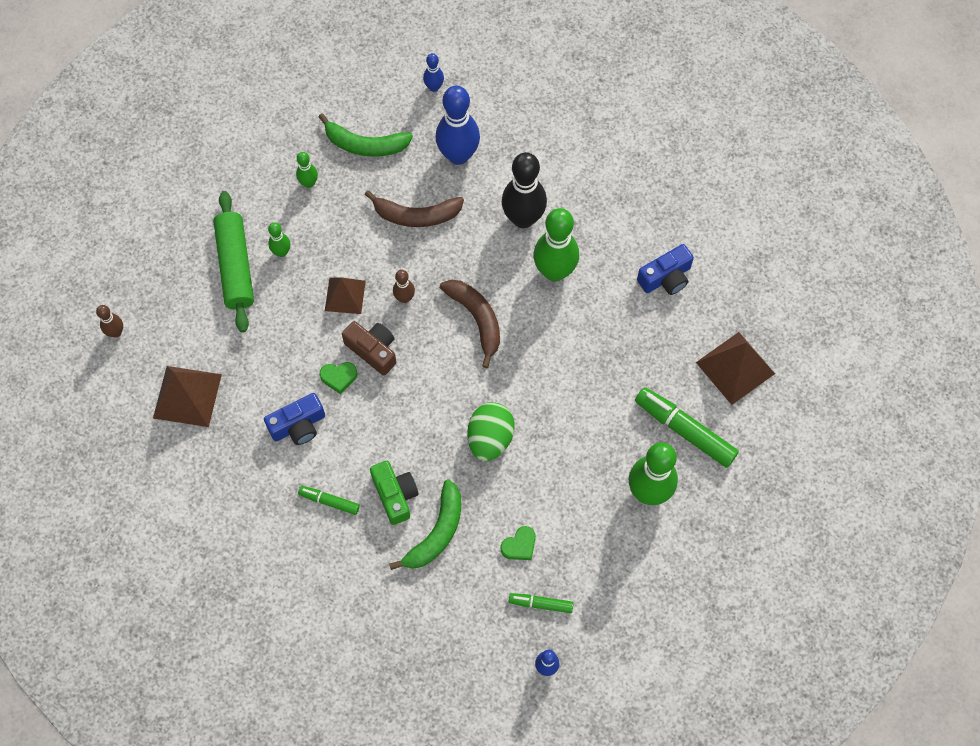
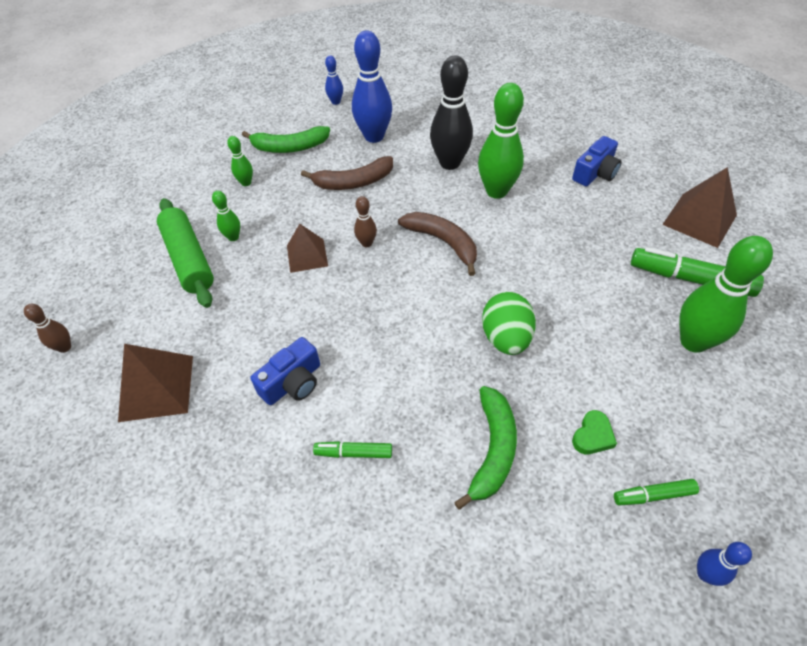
camera: 15 degrees left, 15 degrees down
green heart [319,362,357,394] -> none
brown camera [342,321,396,375] -> none
green camera [370,461,419,525] -> none

